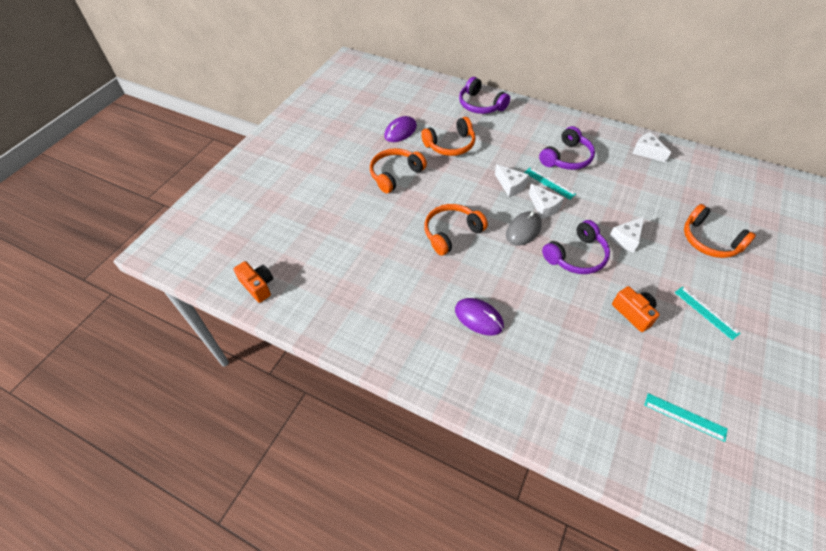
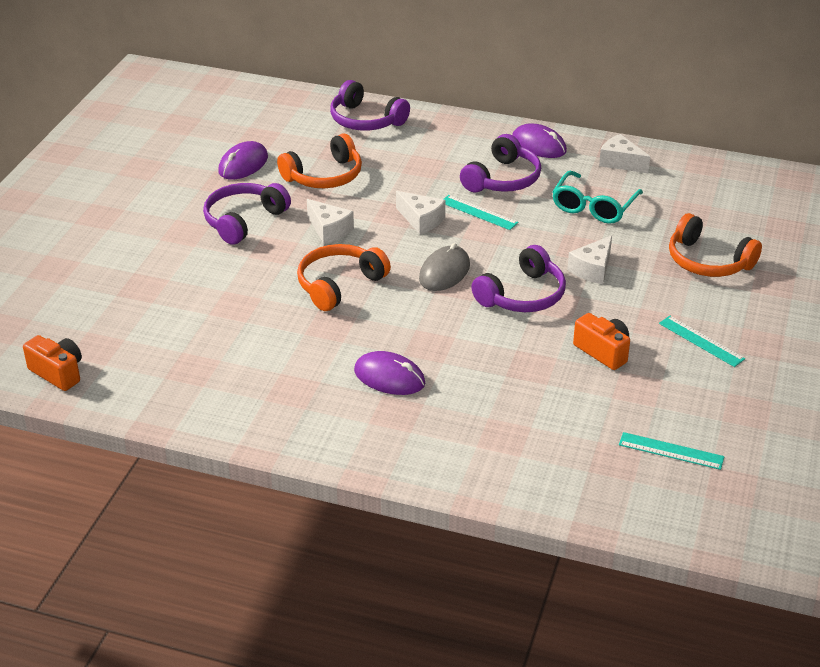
camera: 10 degrees left, 15 degrees down
orange headphones [370,148,427,193] -> purple headphones [203,183,291,245]
white cheese [529,184,564,219] -> white cheese moved to [307,199,354,244]
none -> purple mouse [512,124,567,158]
none -> turquoise glasses [552,171,643,224]

